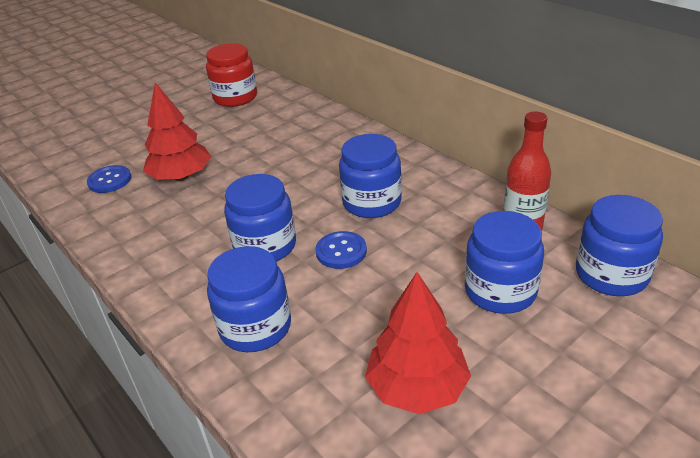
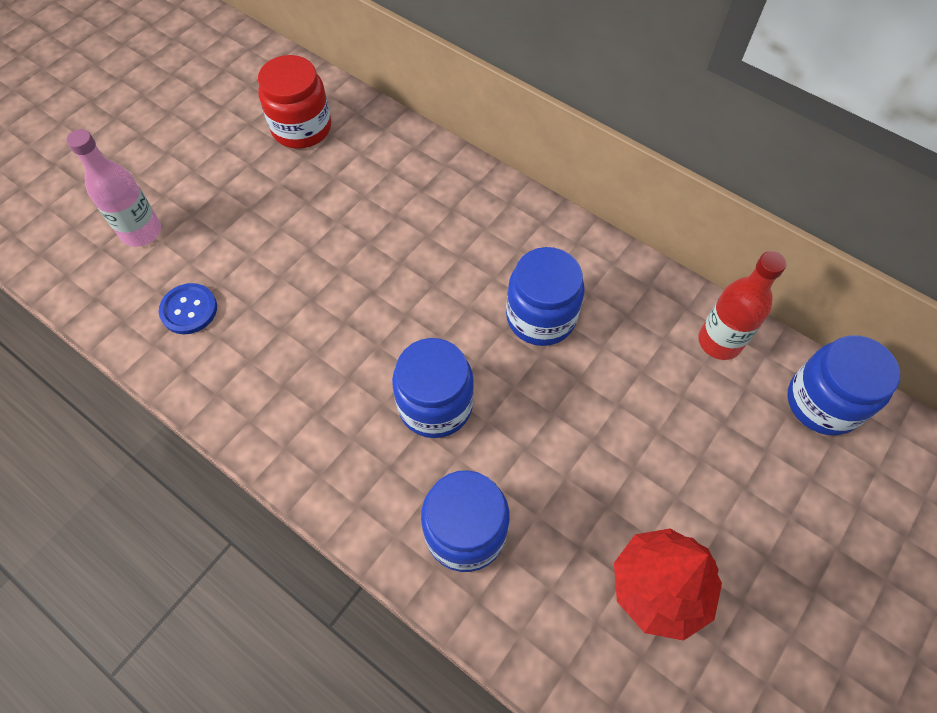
camera: 15 degrees left, 25 degrees up
red tree [143,82,211,181] -> none
blue button [315,231,367,269] -> none
blue jar [465,211,544,314] -> none
none -> pink bottle [66,129,161,247]

